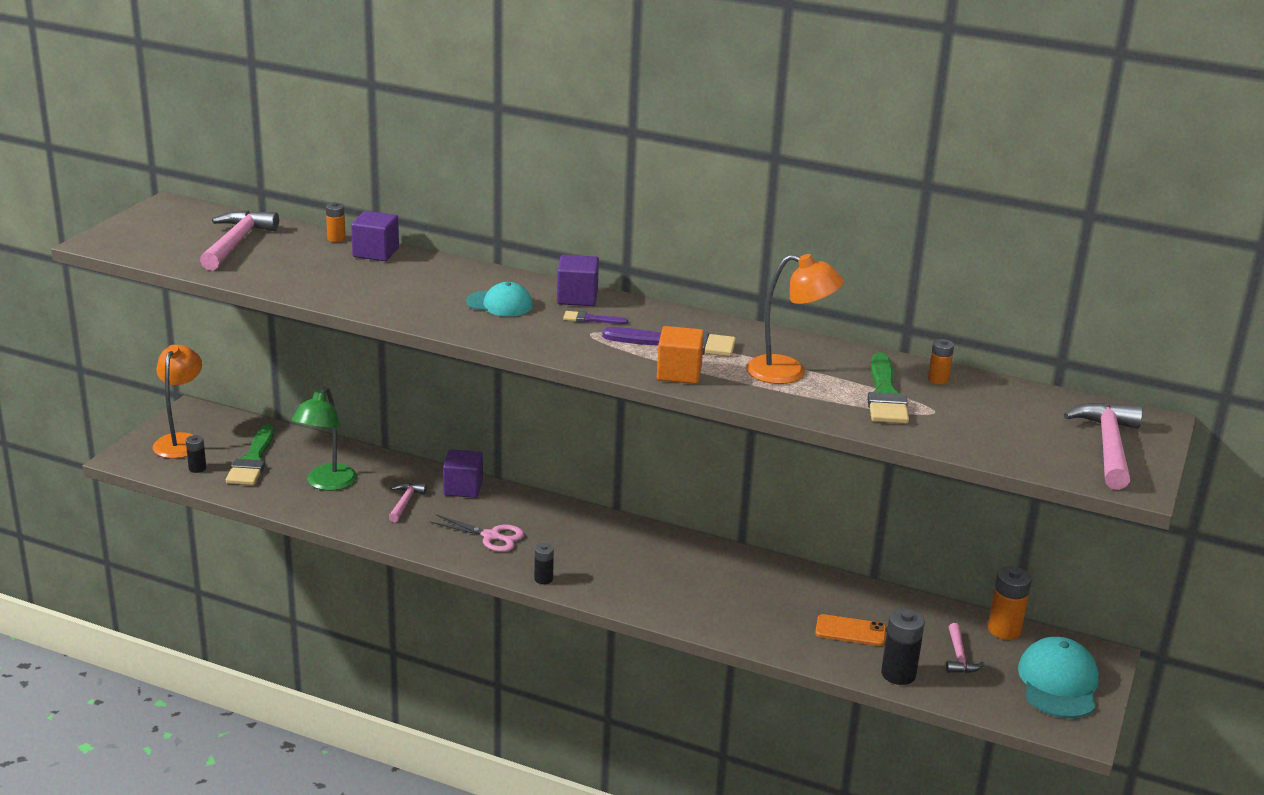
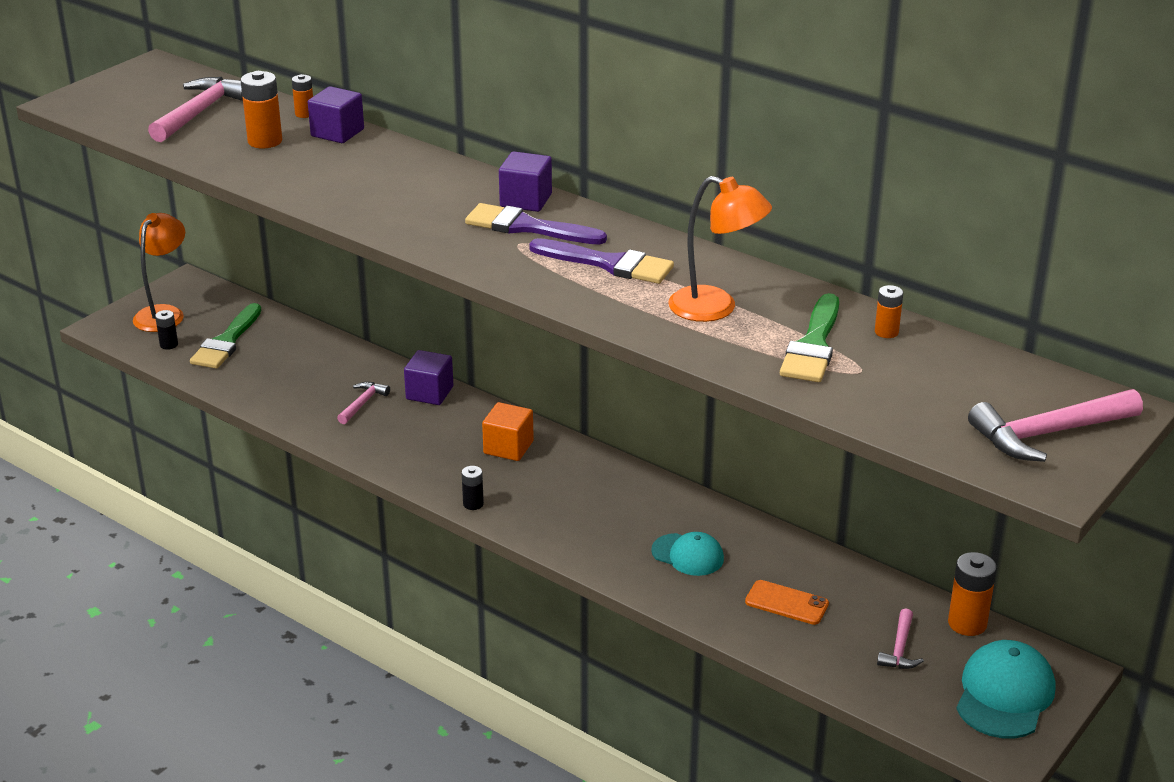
camera: 15 degrees right, 5 degrees up
green lamp [292,387,357,491] -> none
pink scissors [430,515,524,552] -> none
turquoise cap [466,282,533,316] -> turquoise cap moved to [651,532,724,576]
purple brush [563,311,628,324] -> purple brush [465,203,607,245], size x2.01
orange cube [657,326,704,384] -> orange cube moved to [482,402,534,461]
black battery [881,608,925,685] -> none
pink hammer [1064,402,1143,490] -> pink hammer turned 135 degrees counterclockwise [968,389,1143,462]
none -> orange battery [241,71,282,148]

